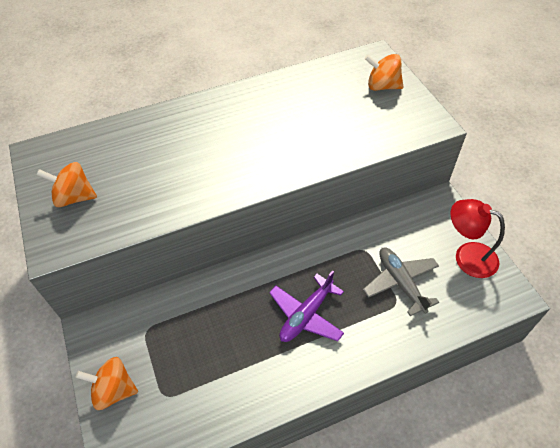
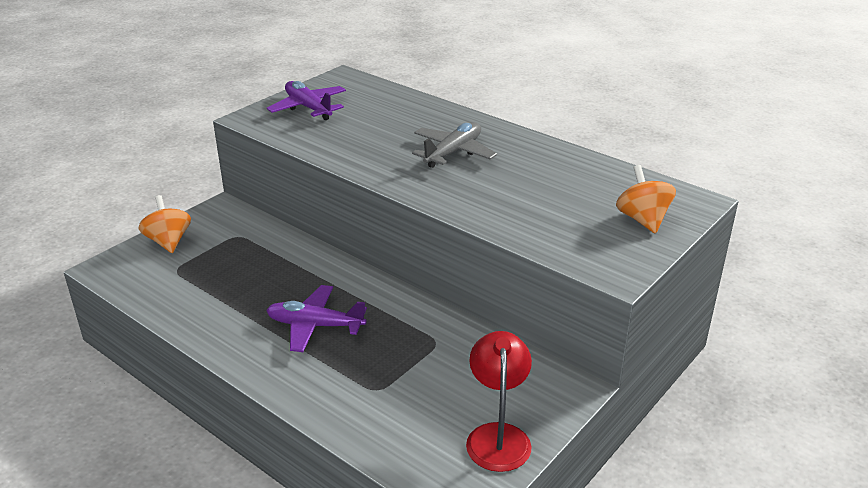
camera: 60 degrees right, 20 degrees down
orange spinning top [36,162,97,207] -> purple plane [267,81,346,120]
grey plane [363,247,439,316] -> grey plane moved to [412,122,497,168]

